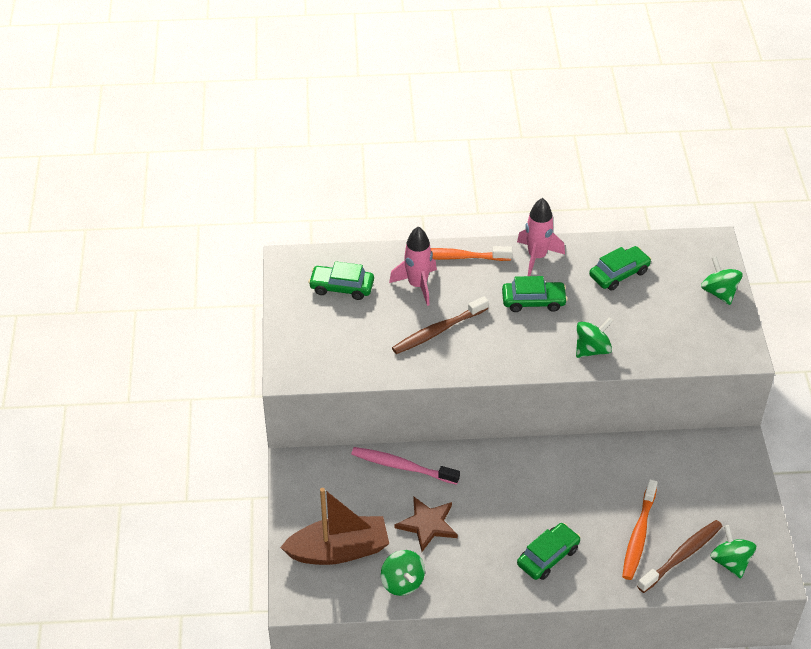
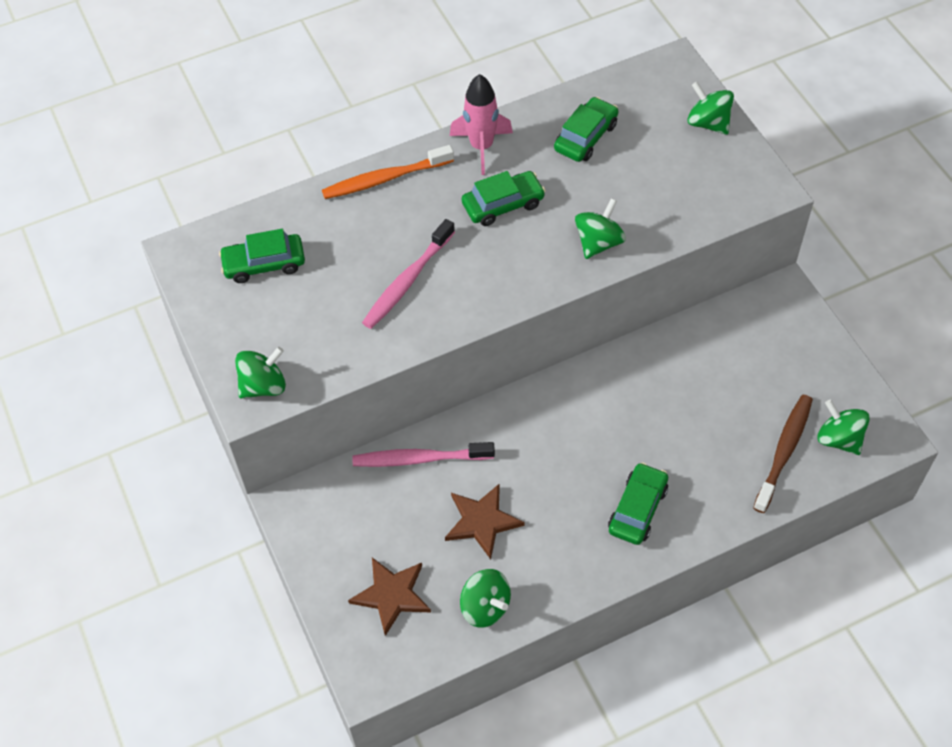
camera: 20 degrees left, 10 degrees up
brown boat [280,488,389,565] -> brown star [348,558,431,636]
pink rocket [389,226,437,306] -> none
brown toothbrush [392,296,489,354] -> pink toothbrush [362,219,455,329]
orange toothbrush [622,479,658,580] -> none
none -> green spinning top [235,347,286,399]

